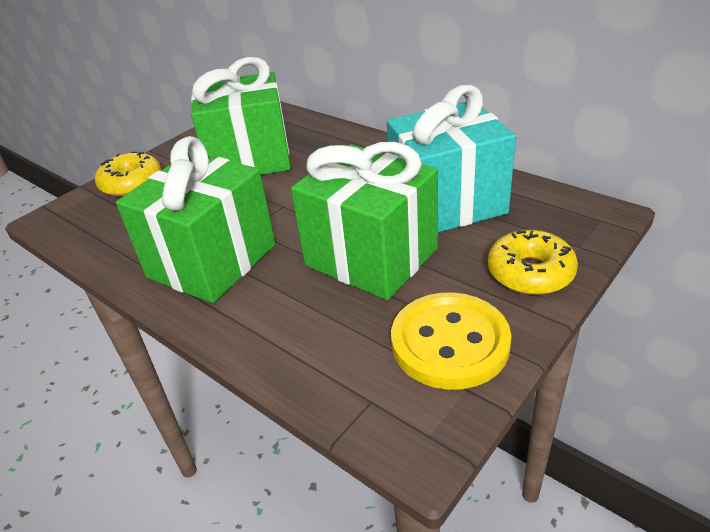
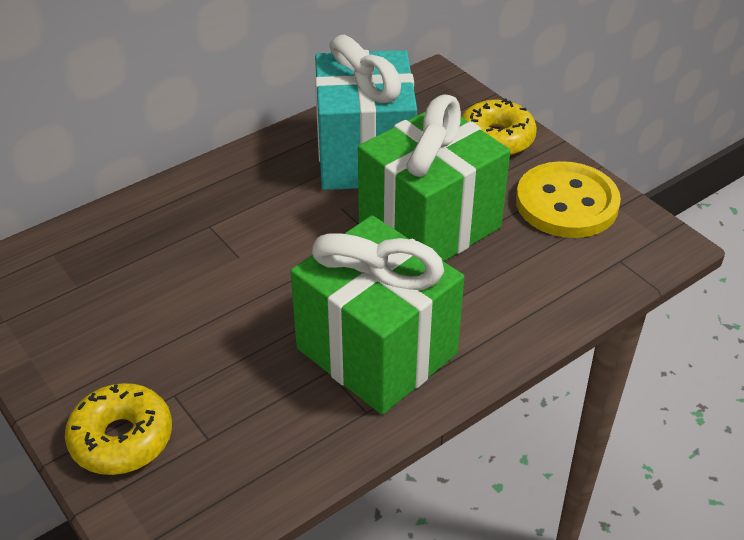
camera: 80 degrees left, 5 degrees up
green gift [191,57,291,175] -> none

